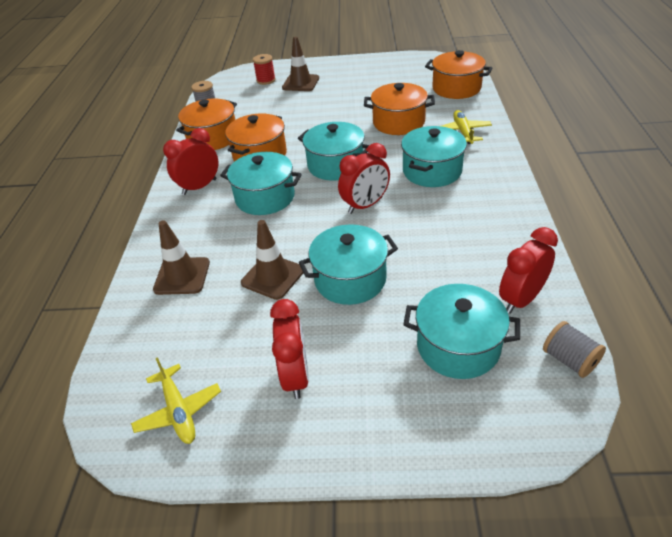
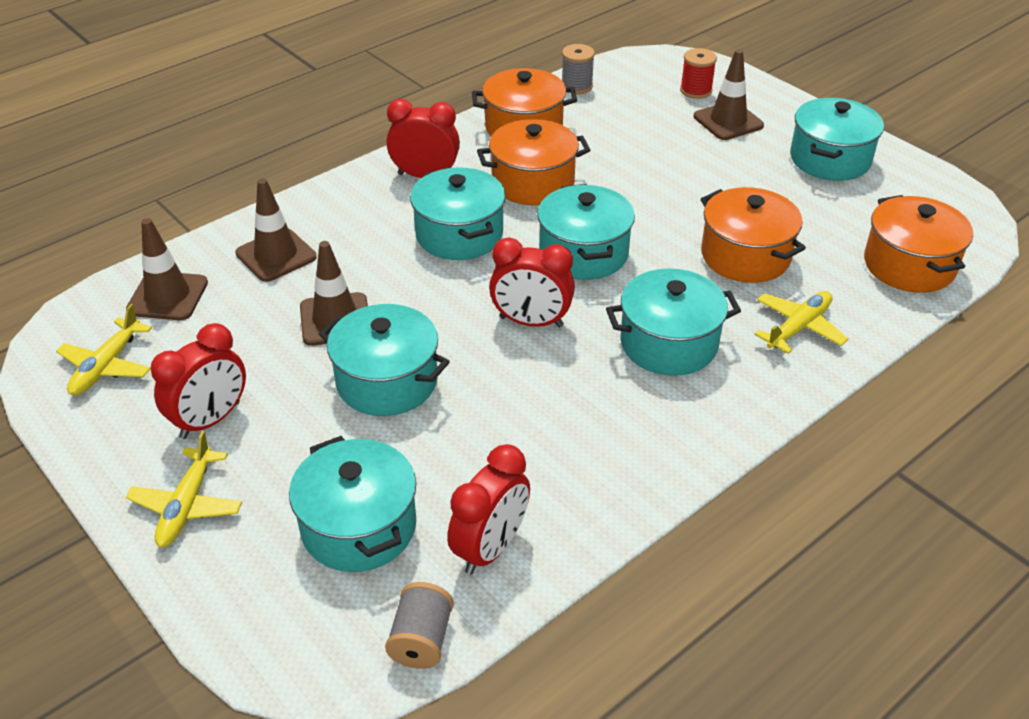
camera: 45 degrees right, 0 degrees up
red clock [499,227,558,314] -> red clock turned 120 degrees clockwise [447,444,530,575]
none -> brown traffic cone [126,218,208,320]
none -> yellow plane [126,431,242,547]
none -> turquoise pot [790,98,884,181]

